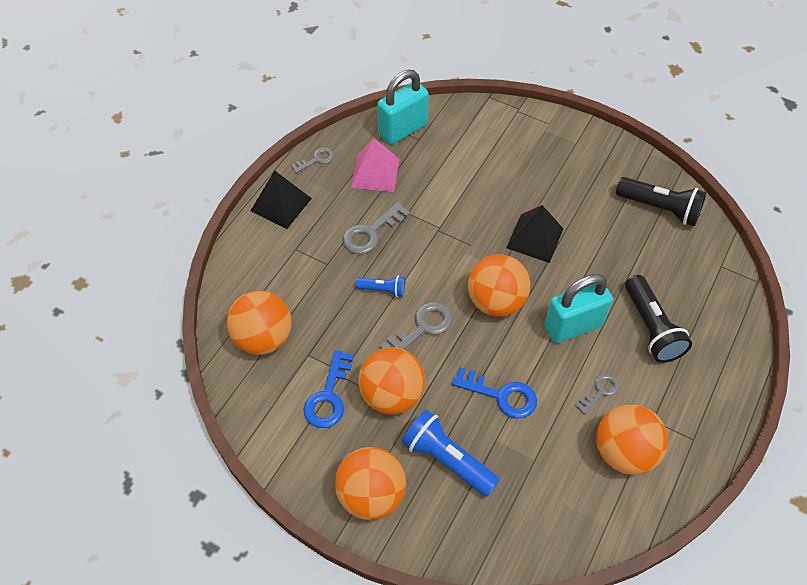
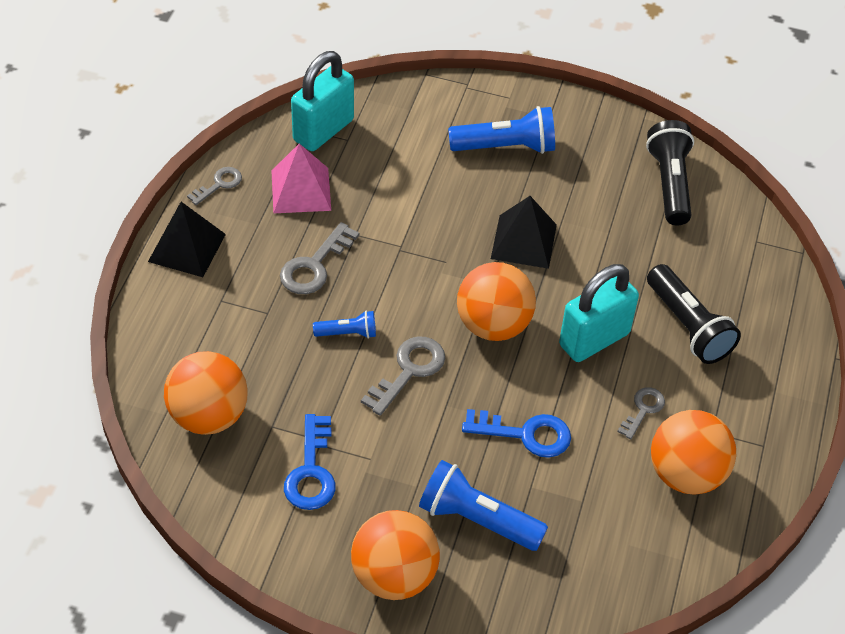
camera: 15 degrees left, 5 degrees down
orange ball [358,347,425,414] -> none
black flashlight [616,177,707,226] -> black flashlight turned 105 degrees counterclockwise [646,120,694,225]
none -> blue flashlight [448,106,555,154]

